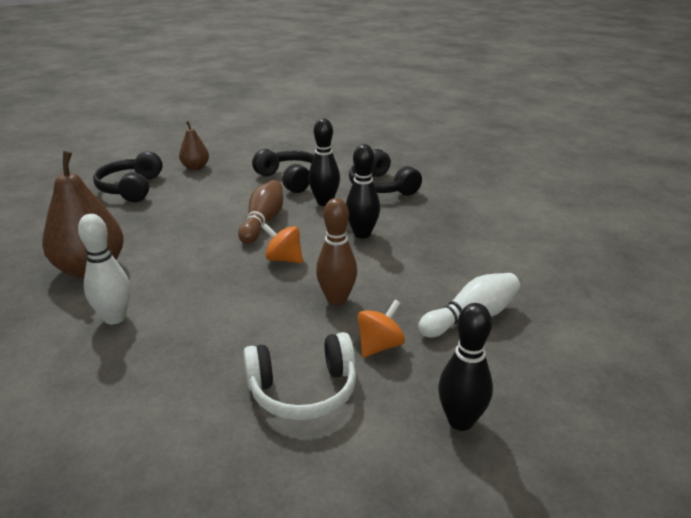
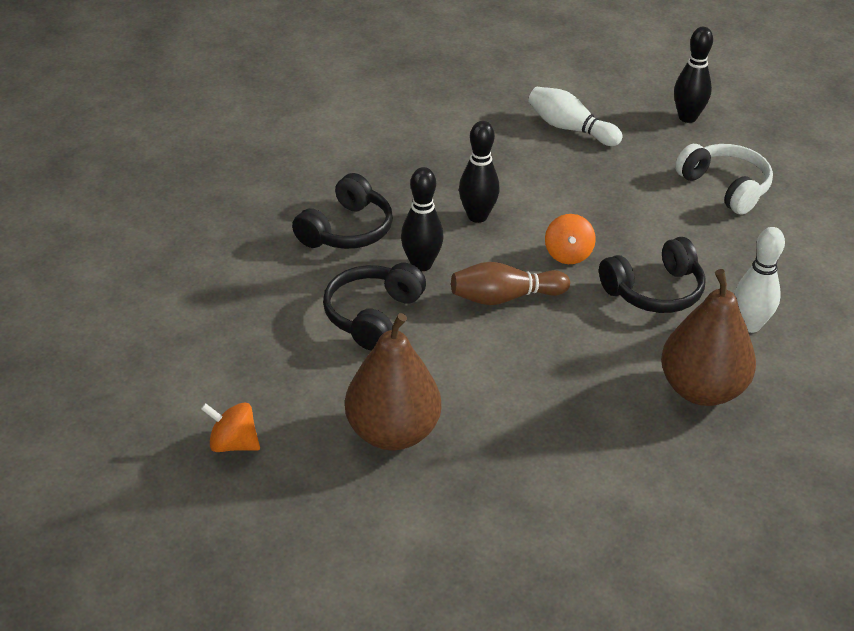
camera: 115 degrees left, 10 degrees up
black headphones [93,151,163,202] -> black headphones moved to [599,237,706,313]
brown pear [179,121,209,170] -> brown pear [345,313,441,450], size x1.89
brown bowling pin [316,198,357,305] -> none
orange spinning top [357,300,405,358] -> orange spinning top moved to [201,402,260,452]

